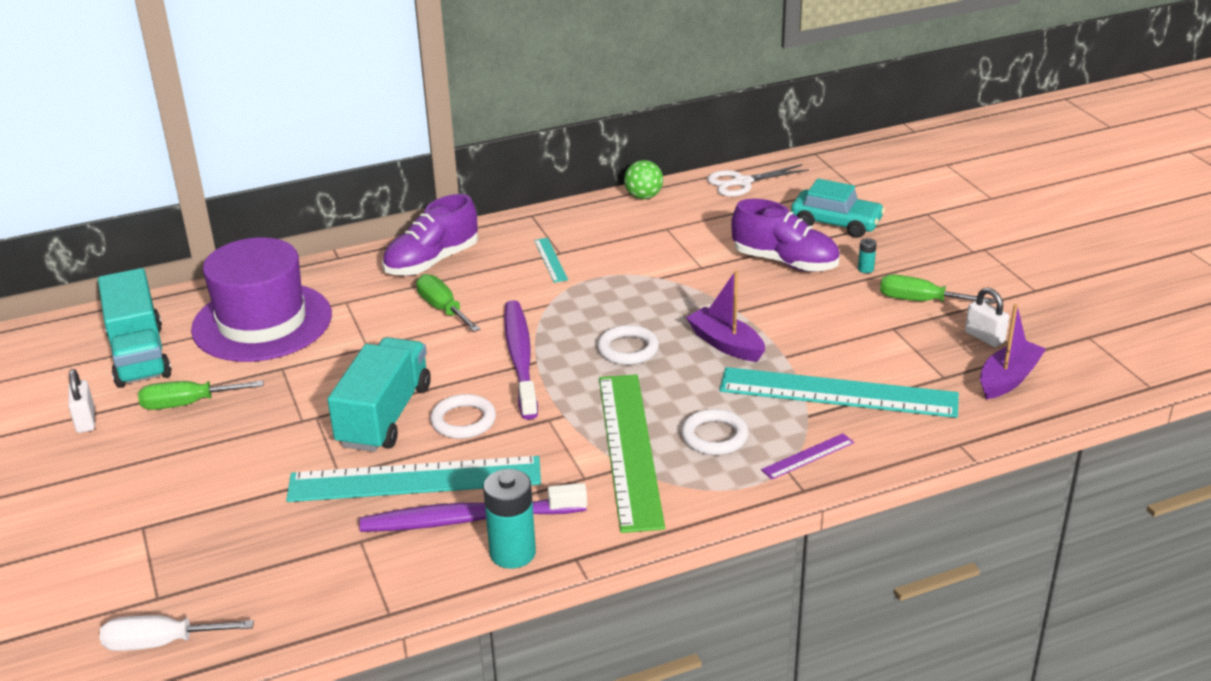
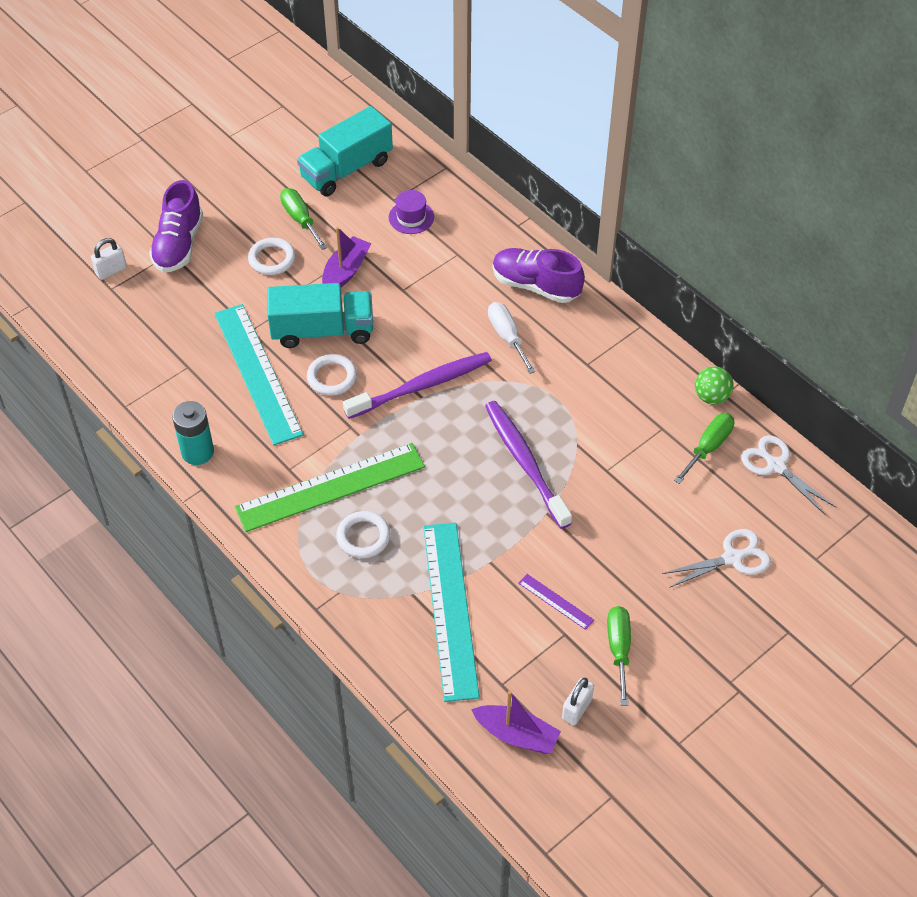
camera: 70 degrees right, 20 degrees up
white padlock [68,369,95,433] -> white padlock moved to [91,238,127,280]
white screwdriver [100,615,254,651] -> white screwdriver moved to [488,302,536,374]
purple hat [191,237,332,362] -> purple hat [389,190,434,234], size x0.42
purple toothbrush [359,483,587,532] -> purple toothbrush moved to [485,401,572,529]
green screwdriver [416,274,480,332] -> green screwdriver moved to [674,413,734,484]
turquoise ruler [534,238,568,283] -> none
white ring [597,325,659,365] -> white ring moved to [248,238,296,275]
purple boat [686,270,765,362] -> purple boat moved to [322,227,371,287]
purple shoe [731,199,840,272] -> purple shoe moved to [149,180,203,273]
purple ruler [761,433,854,479] -> purple ruler moved to [518,574,594,630]
turquoise car [791,179,885,238] -> white scissors [662,529,771,588]
turquoise battery [858,238,877,273] -> none

